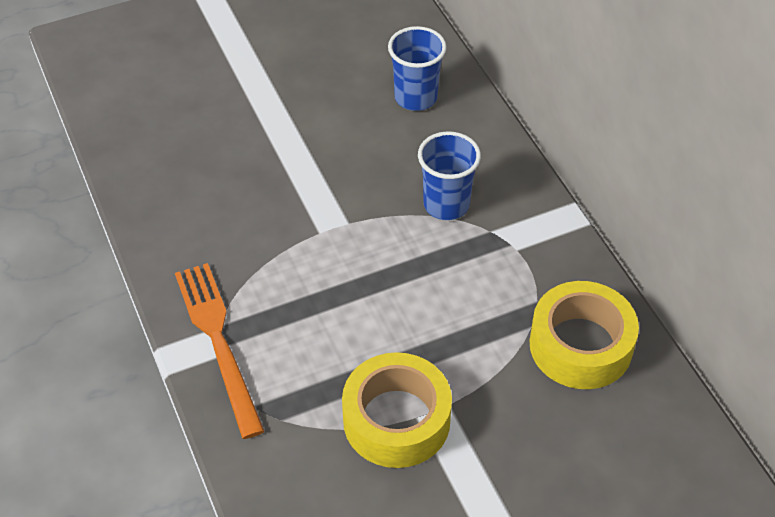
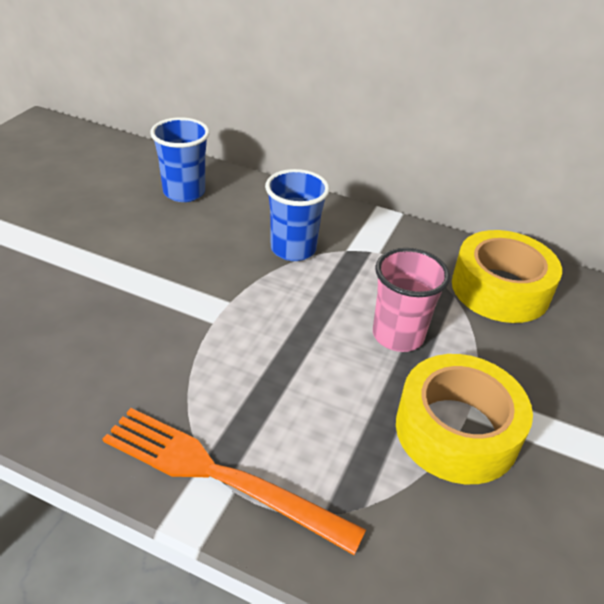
camera: 45 degrees left, 10 degrees down
none -> pink cup [373,248,450,352]

